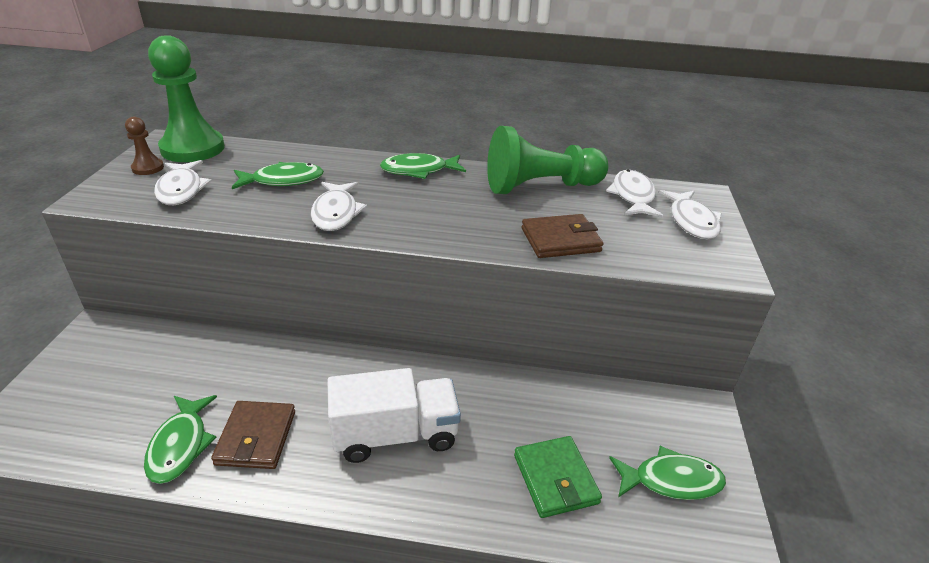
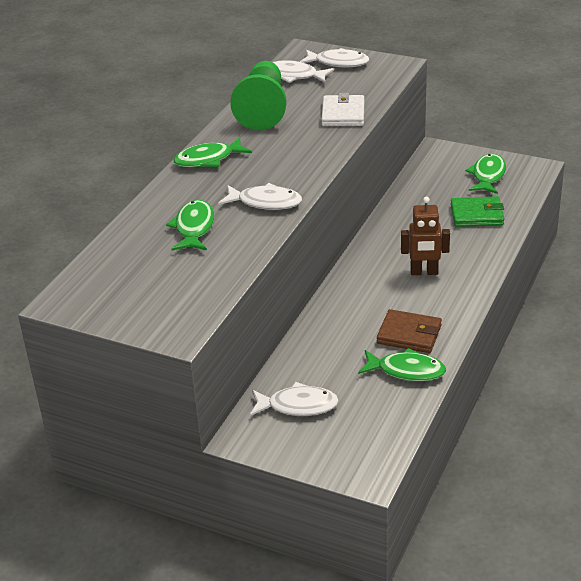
camera: 70 degrees left, 0 degrees up
brown pawn [125,117,164,175] -> none
green pawn [148,35,225,162] -> none
white fish [154,160,212,205] -> white fish moved to [250,382,339,416]
white truck [327,368,461,463] -> brown robot [401,197,450,275]
green fish [380,153,466,179] -> green fish turned 60 degrees clockwise [173,137,252,167]
brown wallet [522,214,603,258] -> white wallet [321,93,364,126]

